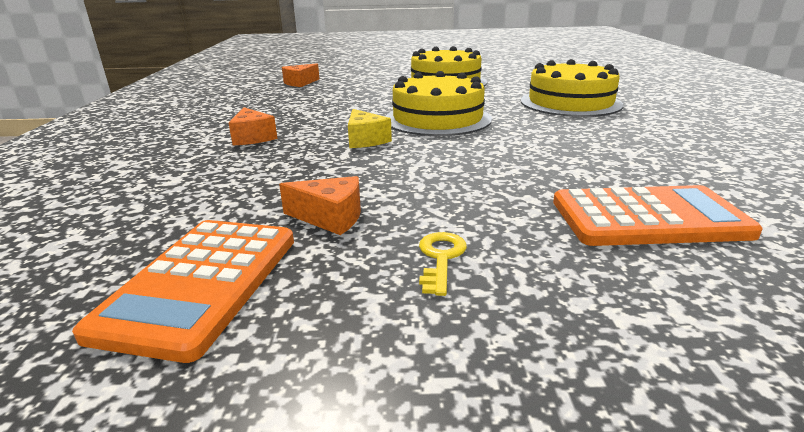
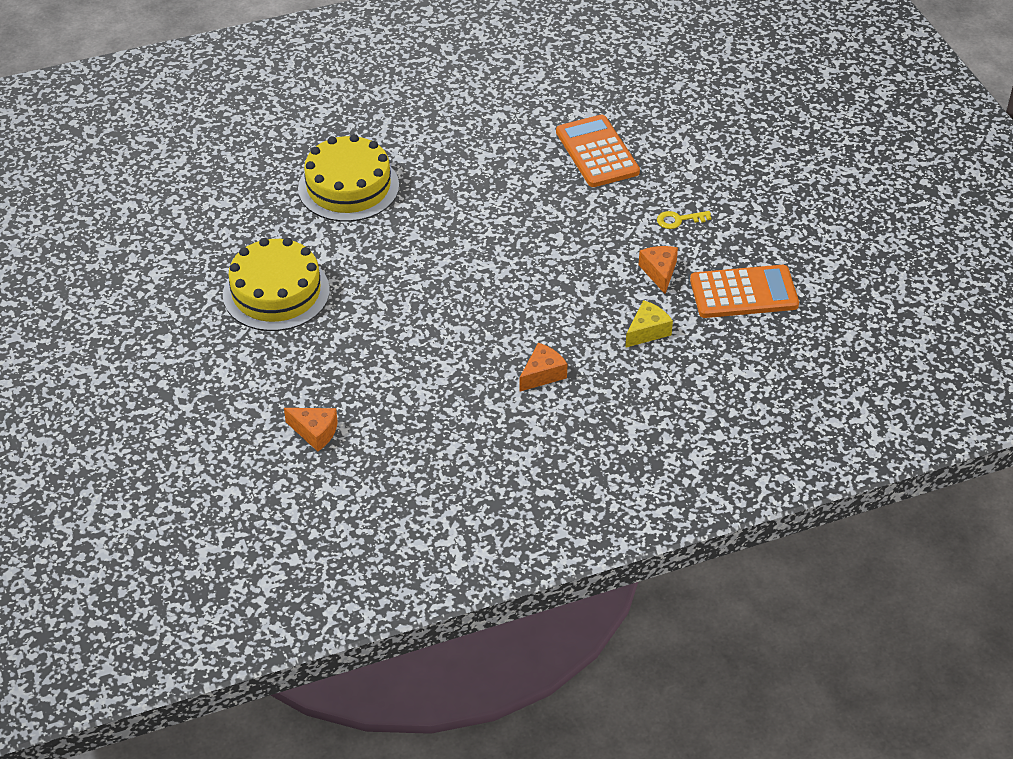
camera: 110 degrees left, 20 degrees up
yellow cheese [348,109,392,148] -> yellow cheese moved to [625,300,673,348]
yellow cake [385,71,492,136] -> none

